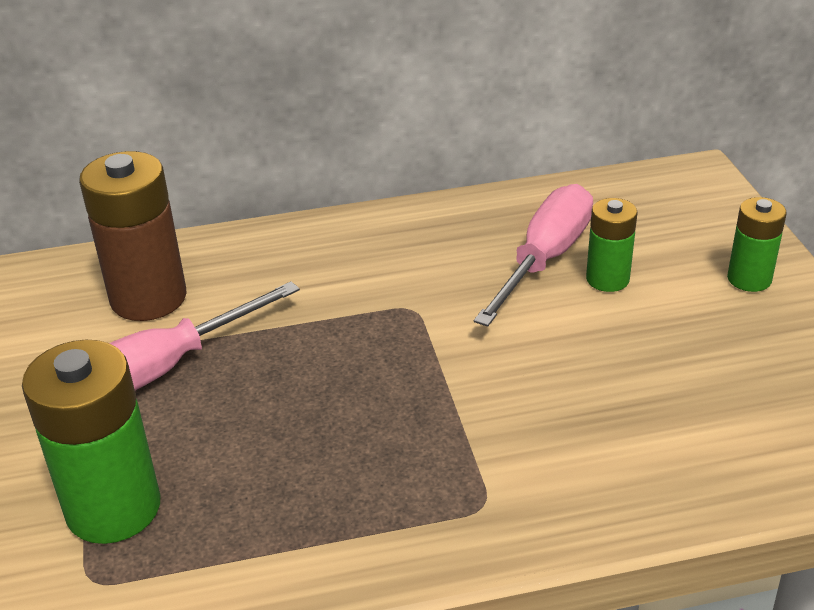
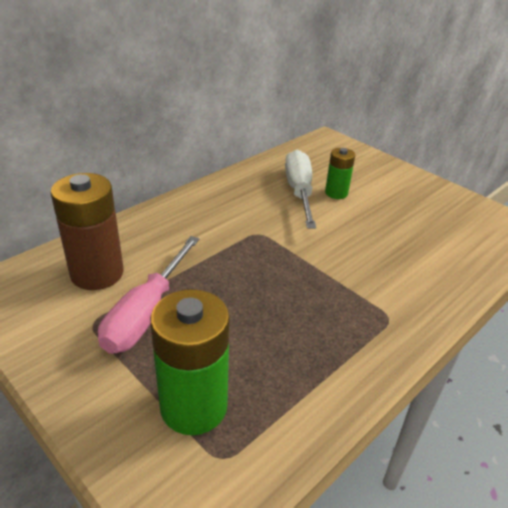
camera: 35 degrees left, 0 degrees up
pink screwdriver [474,184,593,327] -> white screwdriver [285,150,316,229]
green battery [727,197,787,292] -> none

